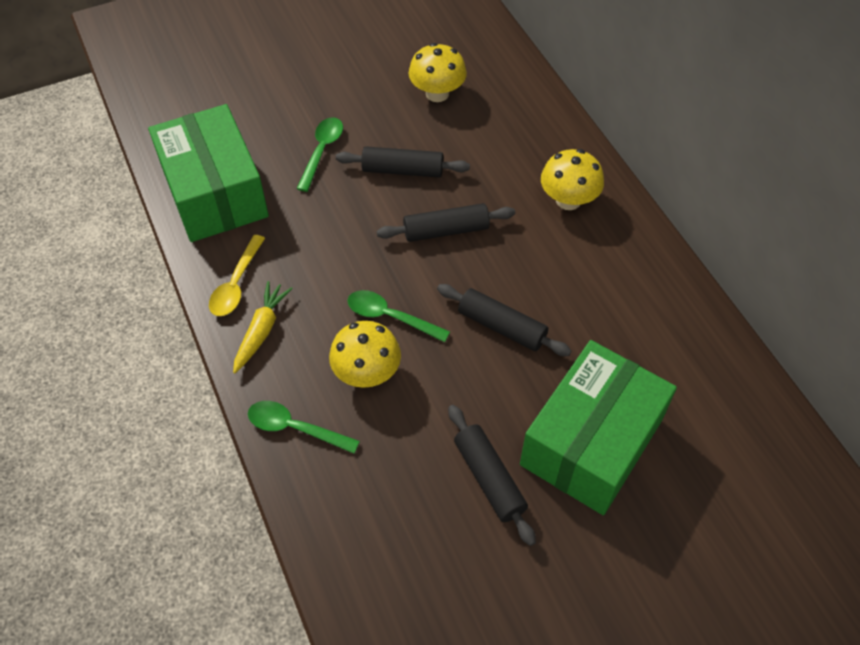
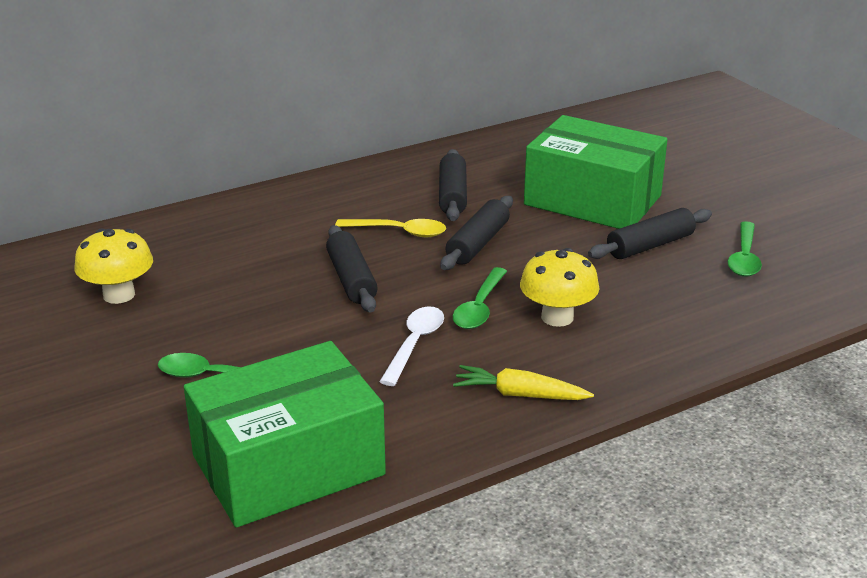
camera: 95 degrees left, 25 degrees down
yellow spoon [209,235,265,316] -> yellow spoon moved to [335,219,446,237]
green spoon [248,401,360,454] -> green spoon moved to [728,221,762,277]
black rolling pin [336,146,470,178] -> black rolling pin moved to [439,149,467,221]
yellow mushroom [541,149,604,210] -> none
none -> white spoon [379,306,444,386]

